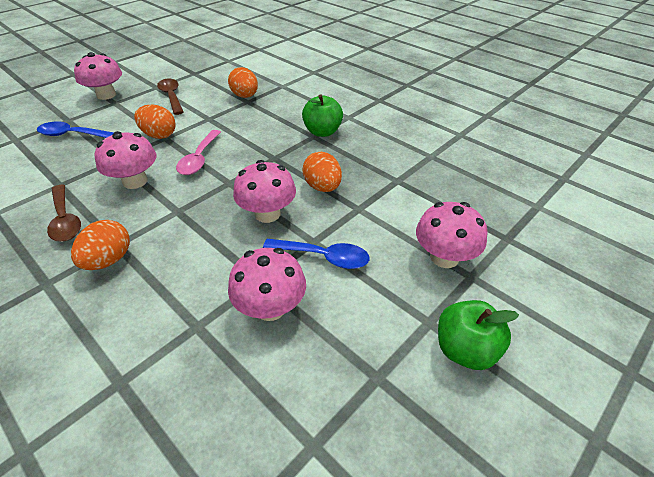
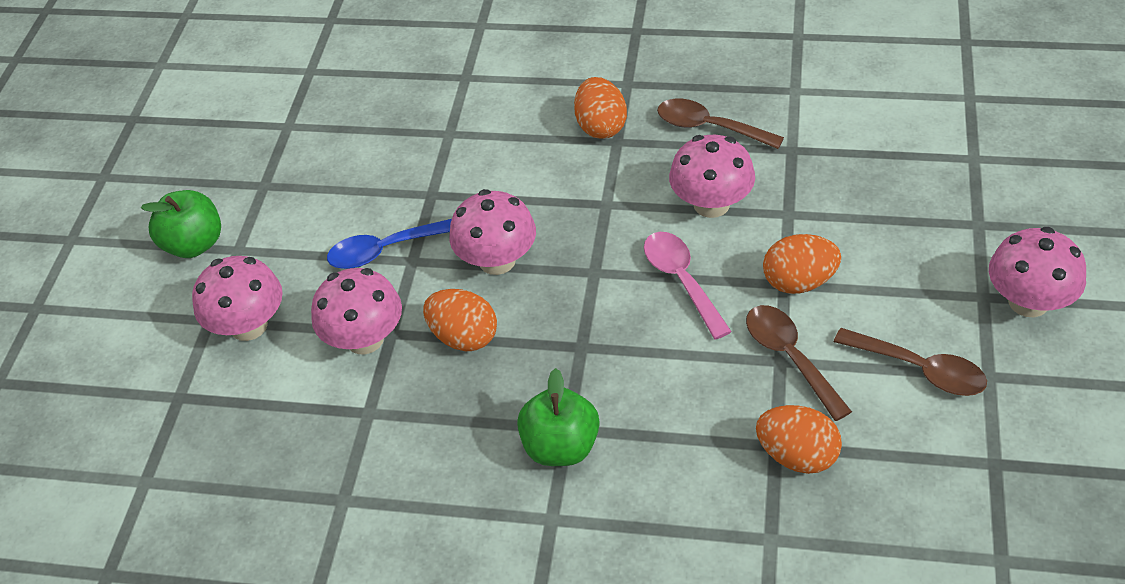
camera: 150 degrees right, 5 degrees up
blue spoon [37,122,114,138] -> none
pink mushroom [228,248,306,321] -> pink mushroom moved to [311,268,402,354]
none -> brown spoon [746,305,852,421]

